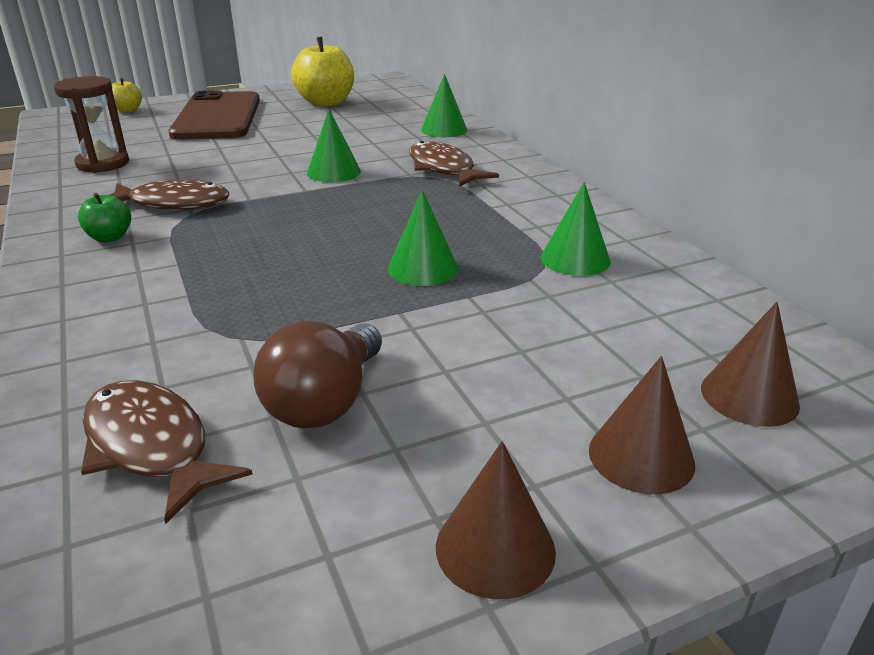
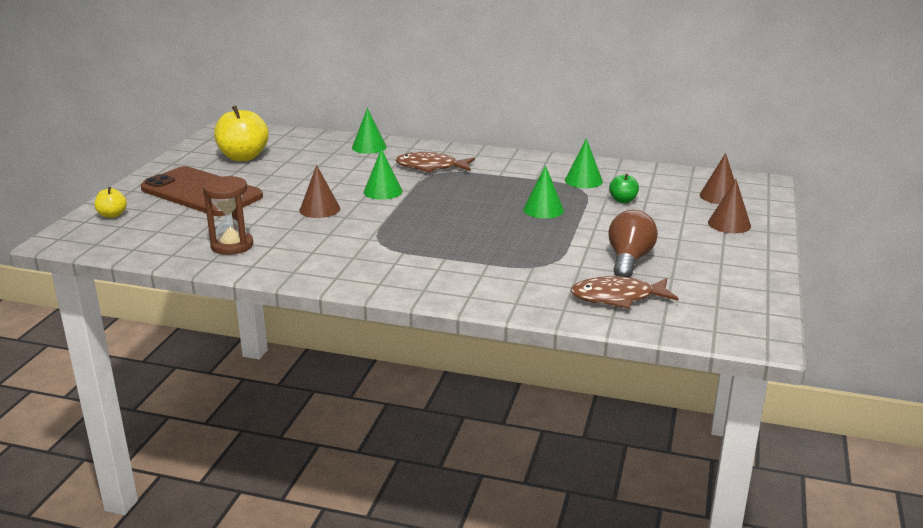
camera: 50 degrees left, 5 degrees down
green apple [78,193,131,242] -> green apple moved to [609,174,639,203]
brown fish [110,179,229,210] -> none
brown light bulb [253,321,382,428] -> brown light bulb turned 135 degrees counterclockwise [608,210,658,277]
brown cone [436,441,556,599] -> brown cone moved to [299,165,340,218]

